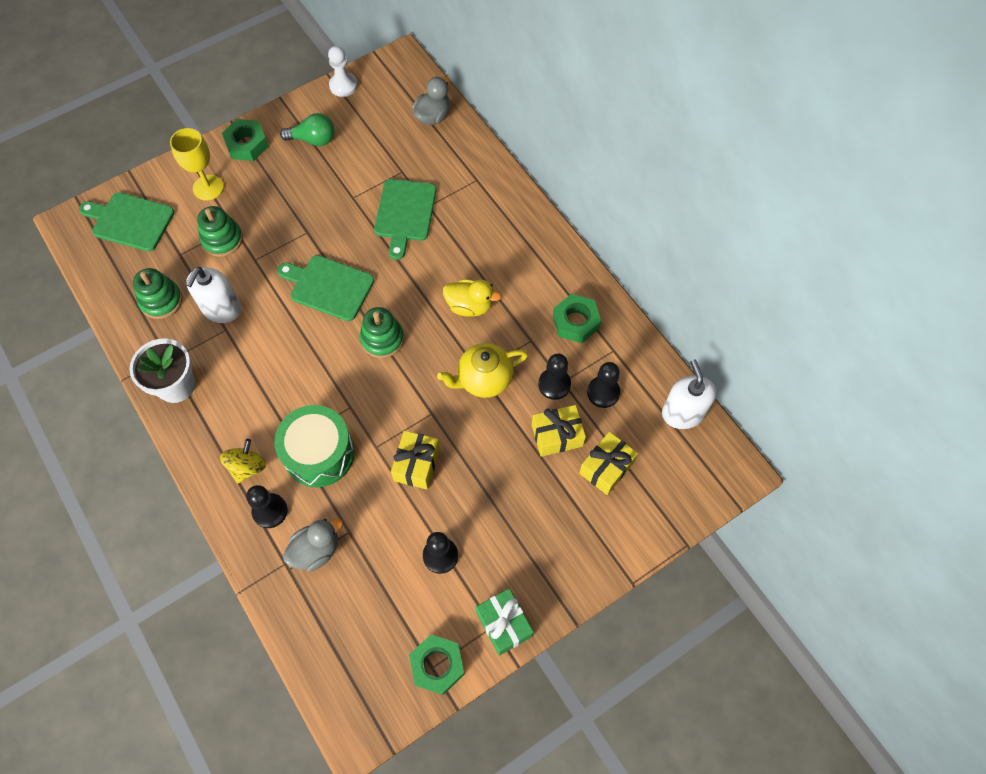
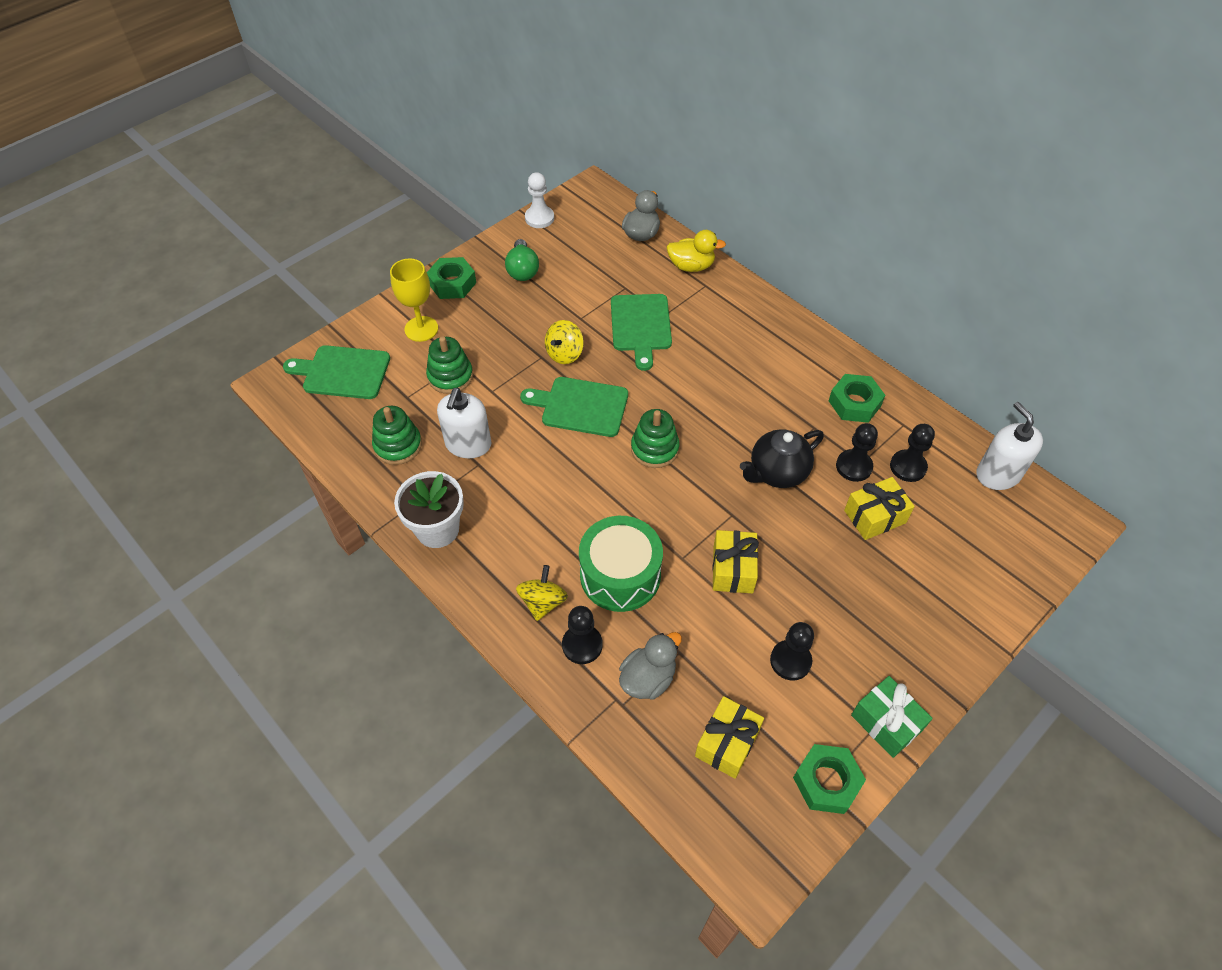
camera: 10 degrees left, 10 degrees down
green light bulb [280,113,335,146] -> green light bulb turned 90 degrees clockwise [505,239,539,281]
yellow teapot [437,343,528,398] -> black teapot [740,429,824,488]
yellow duck [443,279,502,316] -> yellow duck moved to [667,230,726,272]
yellow gift [579,432,638,495] -> yellow gift moved to [695,696,764,779]
none -> yellow spinning top [545,320,584,364]

